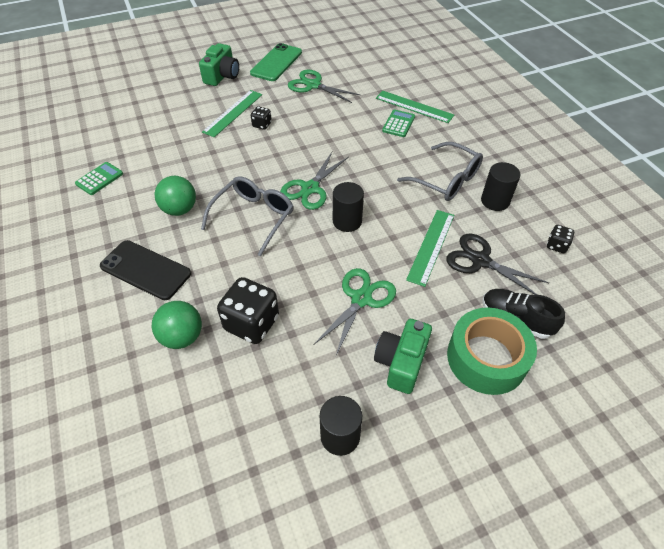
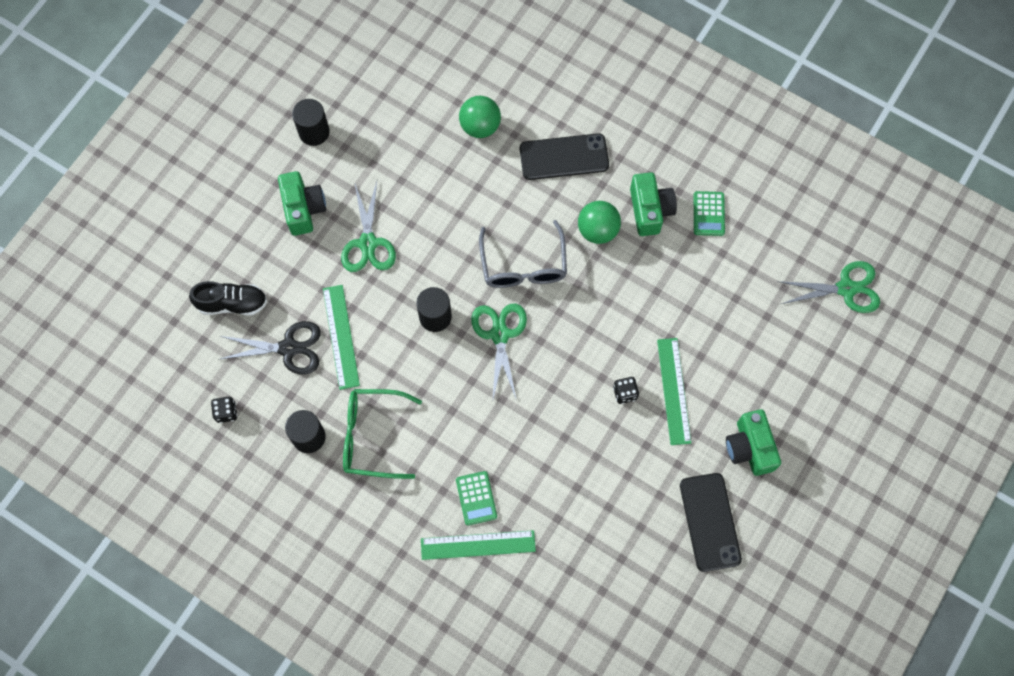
camera: 145 degrees right, 20 degrees up
black dice [217,277,279,344] -> none
green phone [250,43,302,81] -> black phone [680,473,742,572]
green scissors [288,69,360,103] -> green scissors moved to [777,261,880,313]
grey glasses [397,142,483,201] -> green glasses [343,389,422,479]
green tape [447,308,537,395] -> none
none -> green camera [630,172,677,236]

